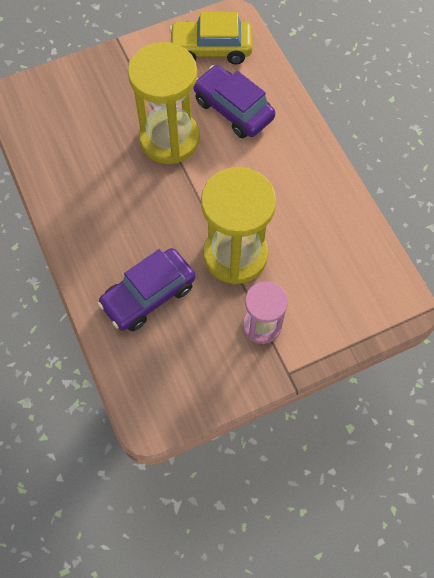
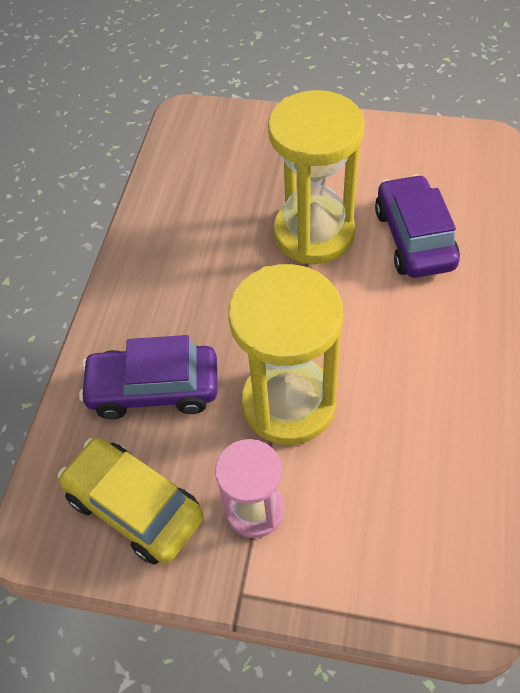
camera: 40 degrees right, 10 degrees down
yellow car [169,12,253,64] -> yellow car moved to [58,438,204,565]

